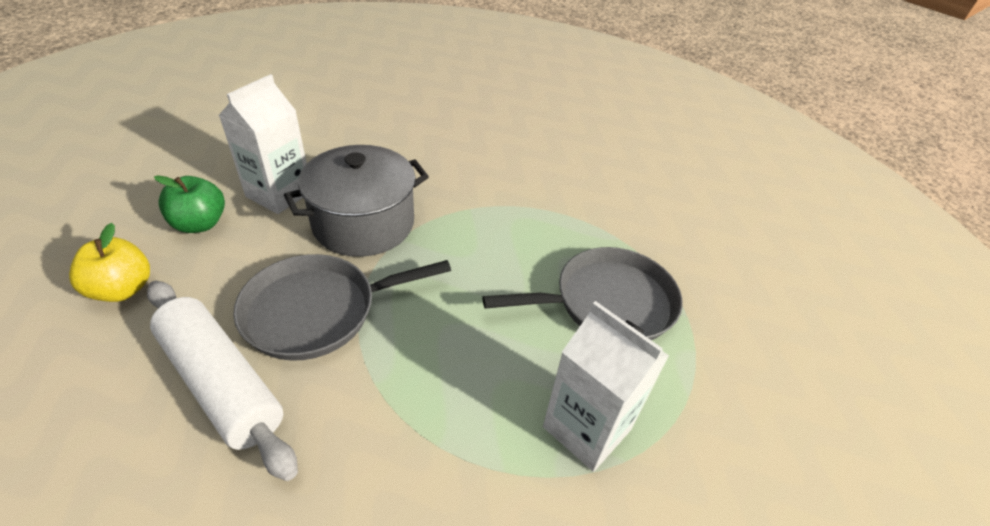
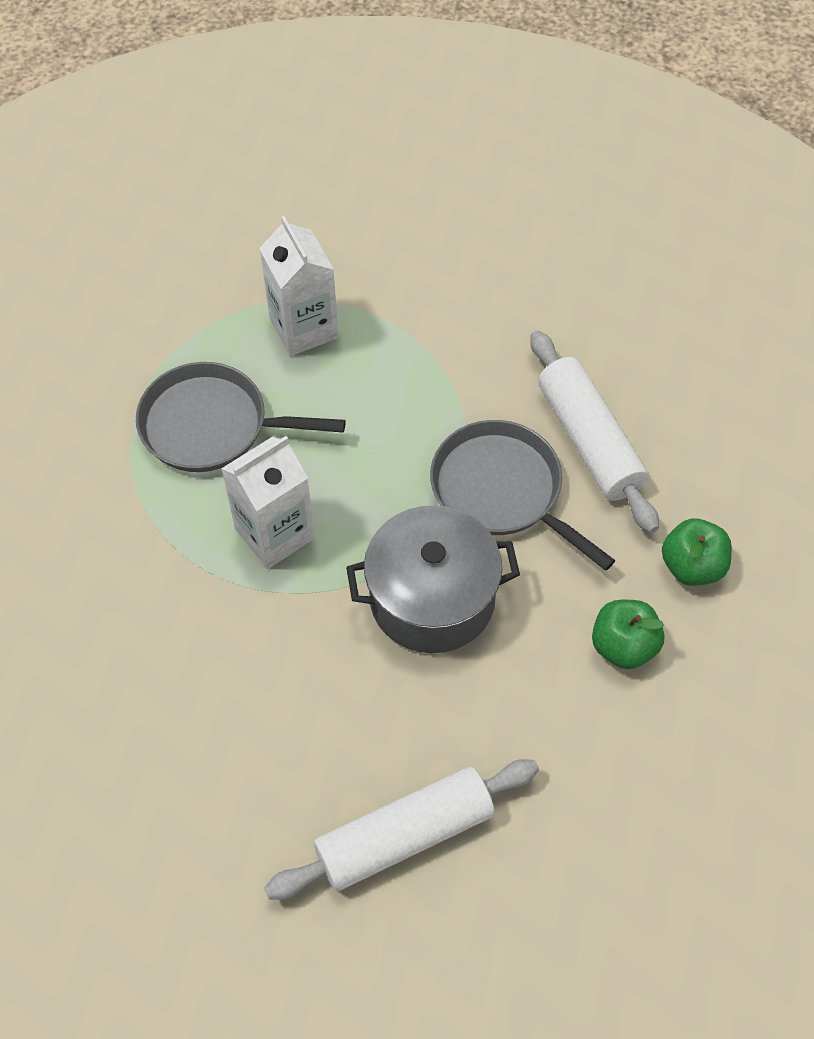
camera: 155 degrees left, 15 degrees up
yellow apple [69,223,150,302] -> green apple [662,519,732,586]
white carton [219,74,307,214] -> white carton moved to [221,436,315,569]
grey pan [233,254,451,361] -> grey pan turned 135 degrees counterclockwise [430,420,616,571]
none -> white rolling pin [265,759,539,900]

